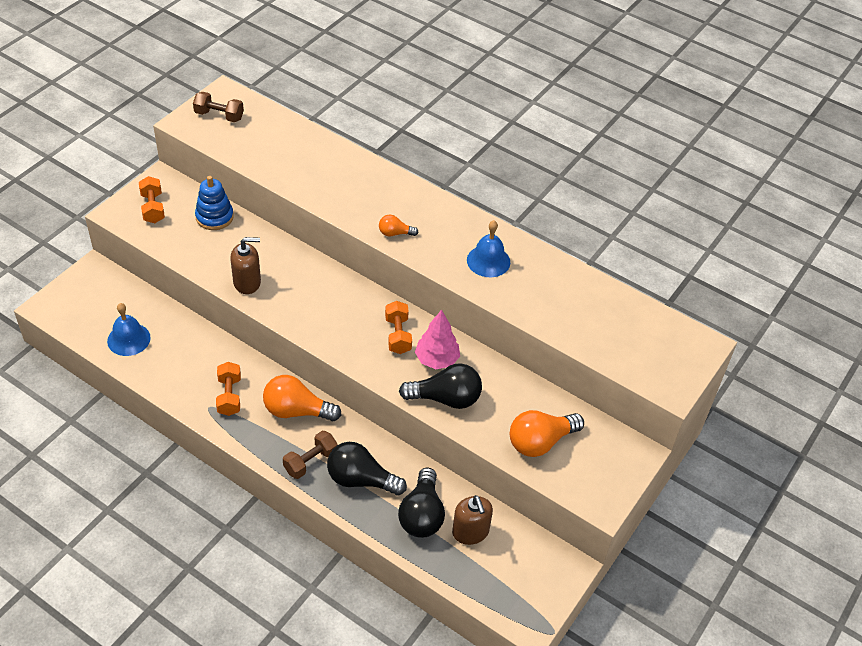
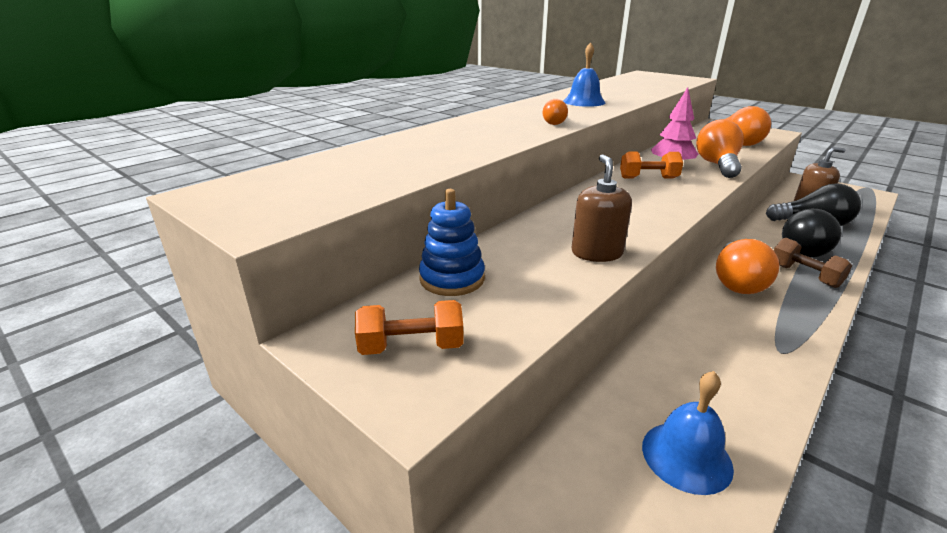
camera: 80 degrees left, 20 degrees down
brown dumbbell [193,92,244,122] -> none
orange dumbbell [216,362,241,416] -> none
black light bulb [399,363,482,409] -> orange light bulb [696,119,743,178]

